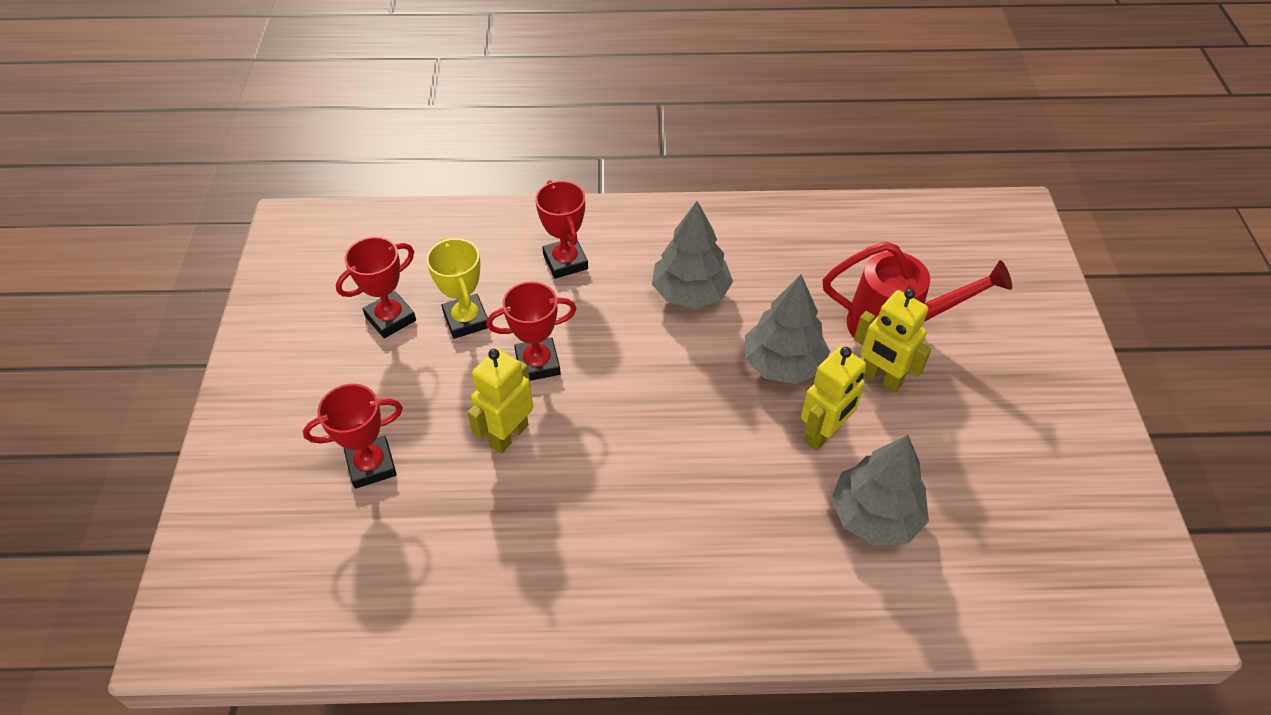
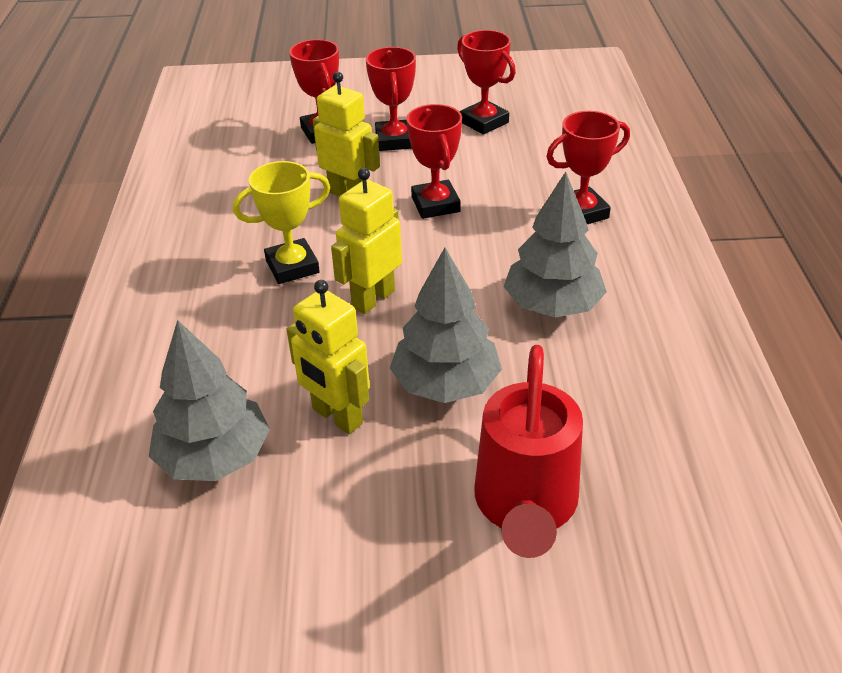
camera: 90 degrees right, 10 degrees down
yellow trophy [426,237,488,339] -> yellow trophy moved to [233,161,330,284]
yellow robot [854,288,931,393] -> yellow robot moved to [331,168,402,314]
none -> red trophy [366,47,416,151]

